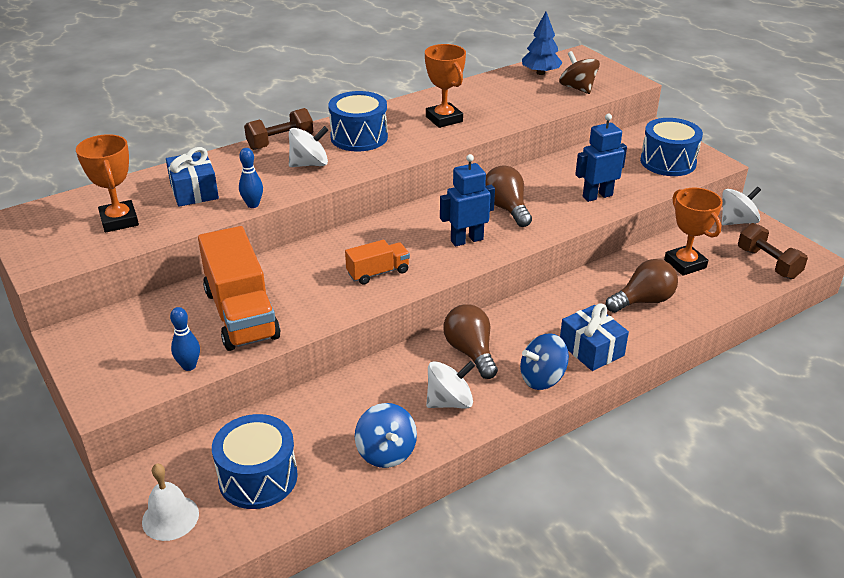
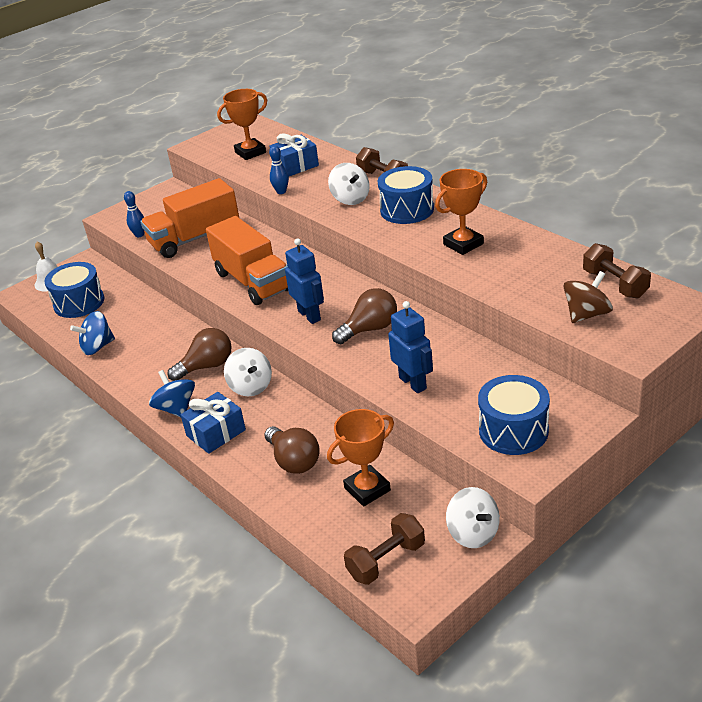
camera: 85 degrees right, 0 degrees up
orange truck [345,240,410,285] -> orange truck [206,216,288,305], size x1.95
white spinning top [426,361,475,408] -> white spinning top moved to [224,348,272,396]
blue tree [522,12,563,75] -> brown dumbbell [583,243,651,299]

